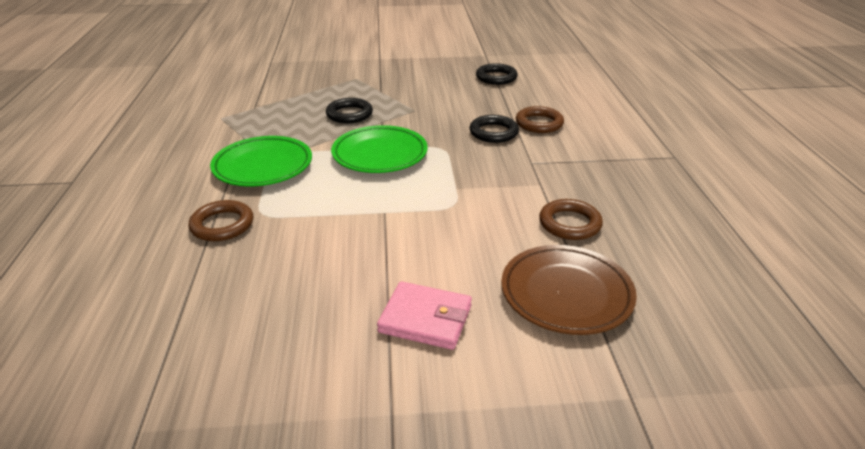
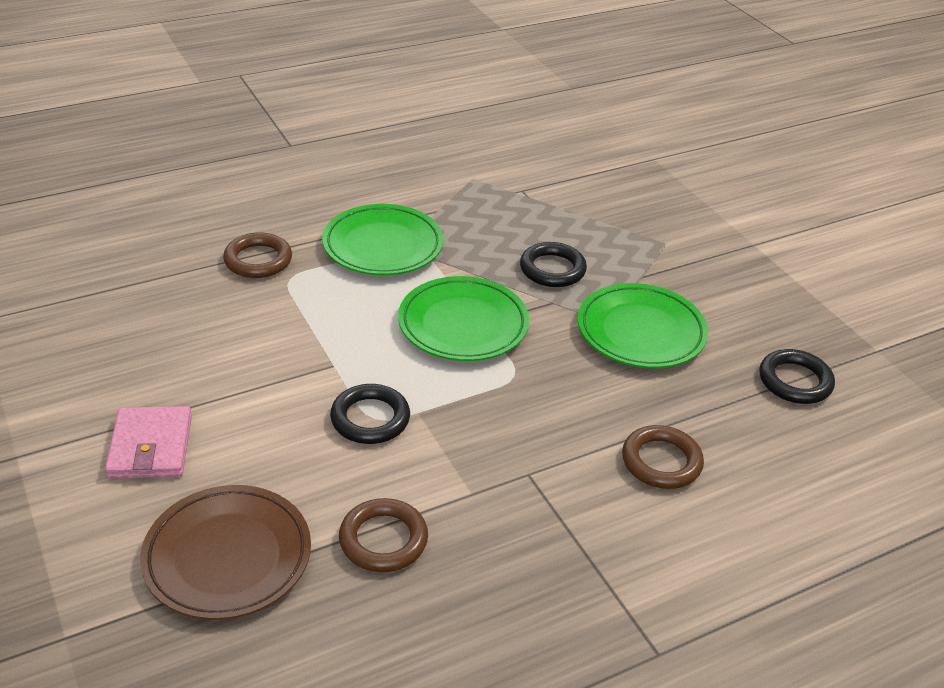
camera: 65 degrees right, 5 degrees up
black ring [469,115,519,143] -> black ring moved to [330,384,410,444]
none -> green plate [578,283,708,368]

